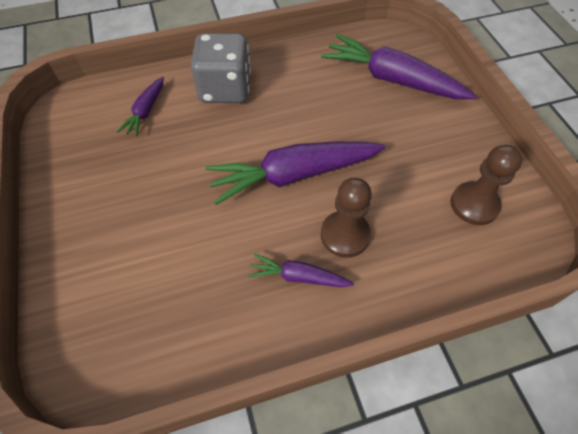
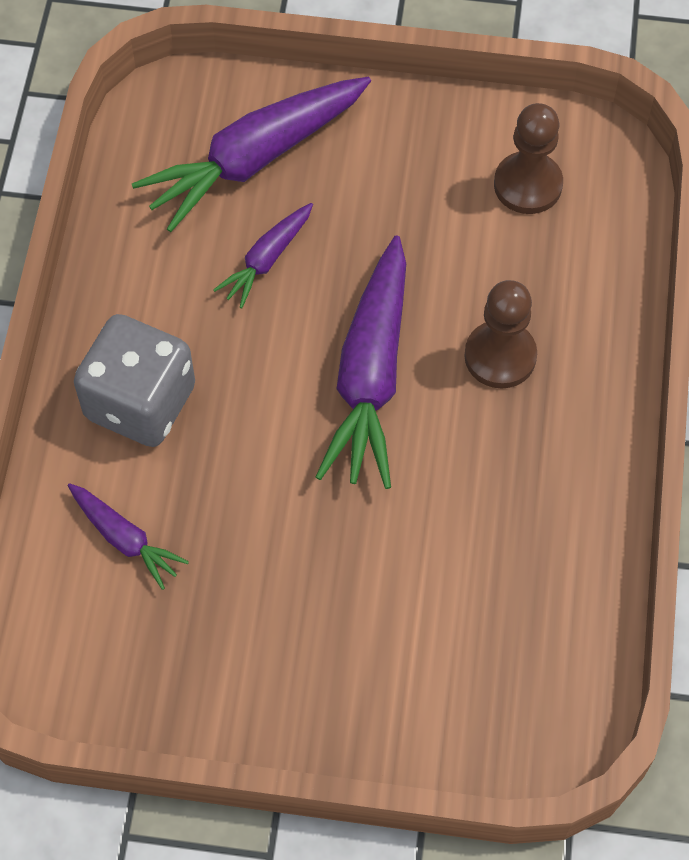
camera: 65 degrees left, 5 degrees up
purple carrot [248,253,354,287] -> purple carrot moved to [213,203,313,308]

